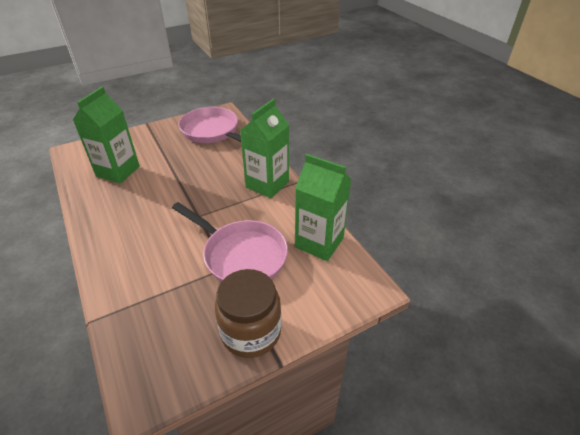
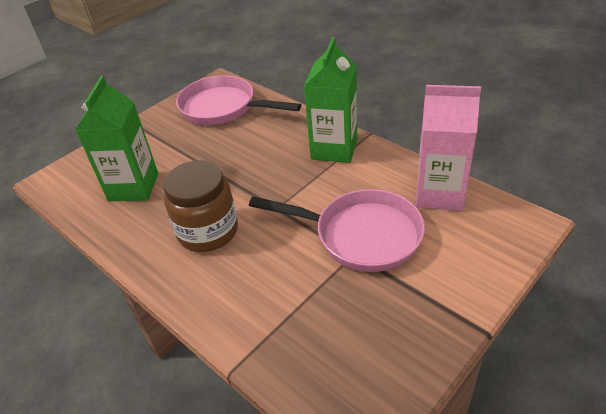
camera: 15 degrees left, 0 degrees up
brown jar [215,269,281,358] -> brown jar moved to [163,160,238,252]
green carton [295,154,351,261] -> pink carton [416,85,481,211]

